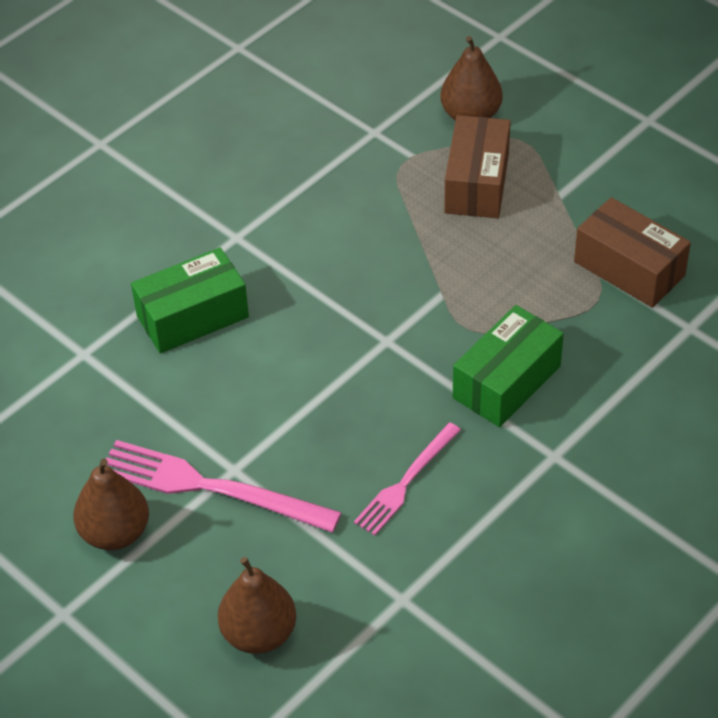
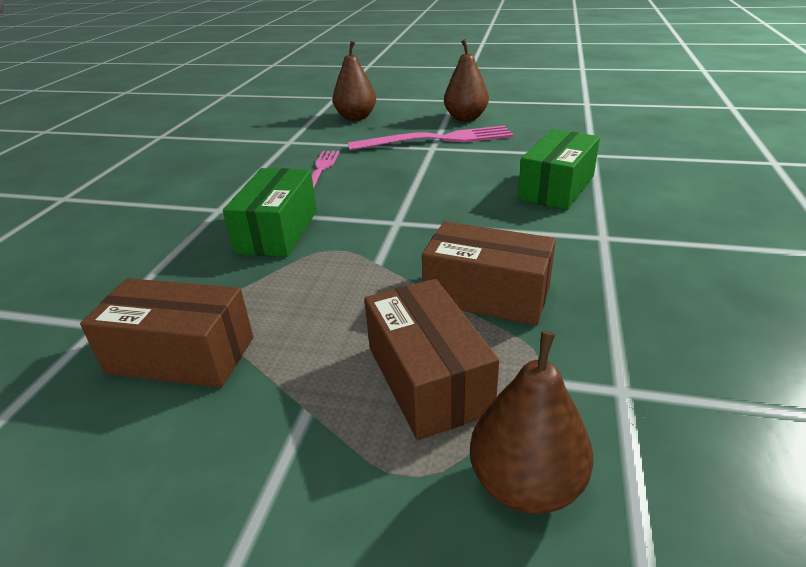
camera: 150 degrees right, 15 degrees down
none -> brown box [422,221,556,326]

